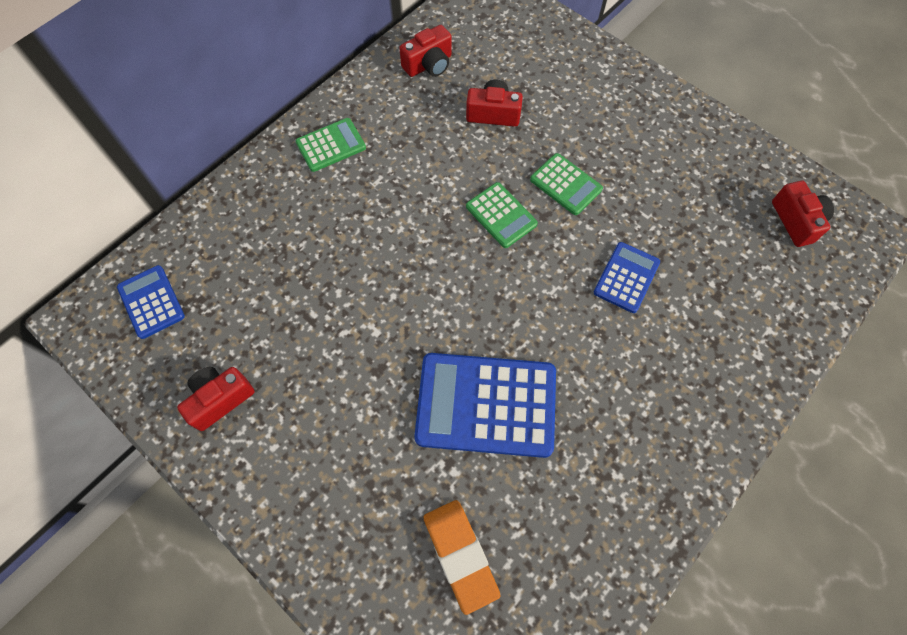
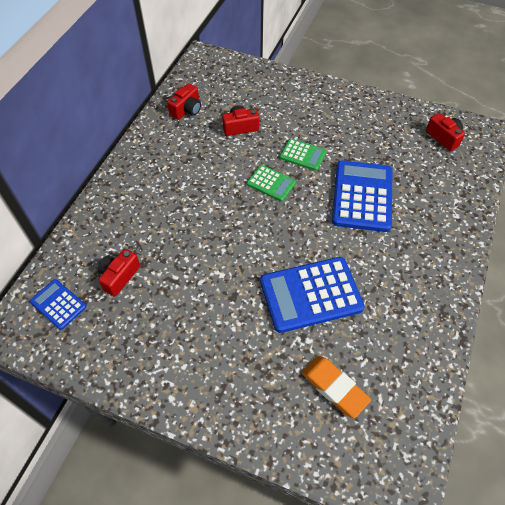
camera: 20 degrees left, 10 degrees down
red camera [177,367,255,431] -> red camera moved to [98,249,140,297]
green calculator [296,118,366,172] -> none
blue calculator [594,242,660,313] -> blue calculator [332,160,392,232], size x1.89

